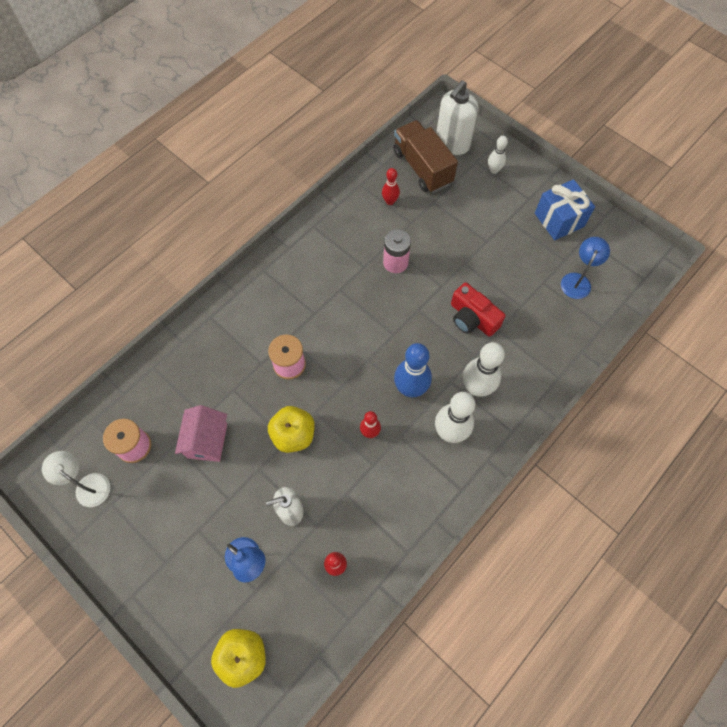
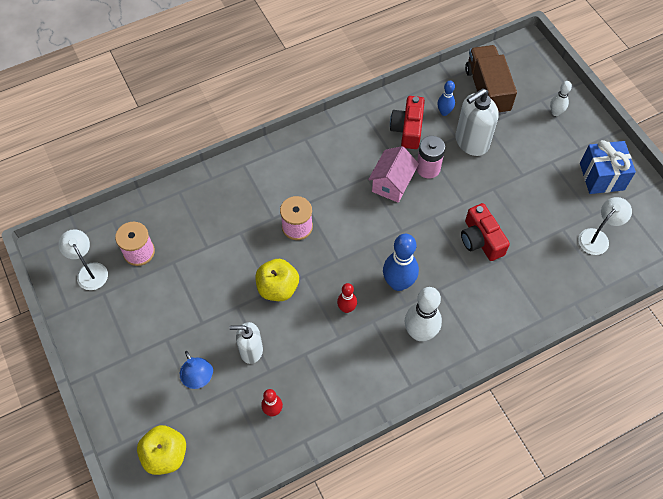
camera: 20 degrees right, 5 degrees down
pink house [175,405,227,462] -> pink house moved to [368,146,419,203]
red bowling pin [382,168,400,205] -> blue bowling pin [437,81,455,116]
white soap dispenser [436,80,479,155] -> white soap dispenser moved to [456,88,499,156]
white bowling pin [463,342,505,397] -> none
blue lamp [561,237,610,299] -> white lamp [579,197,632,255]
none -> red camera [390,96,425,149]

